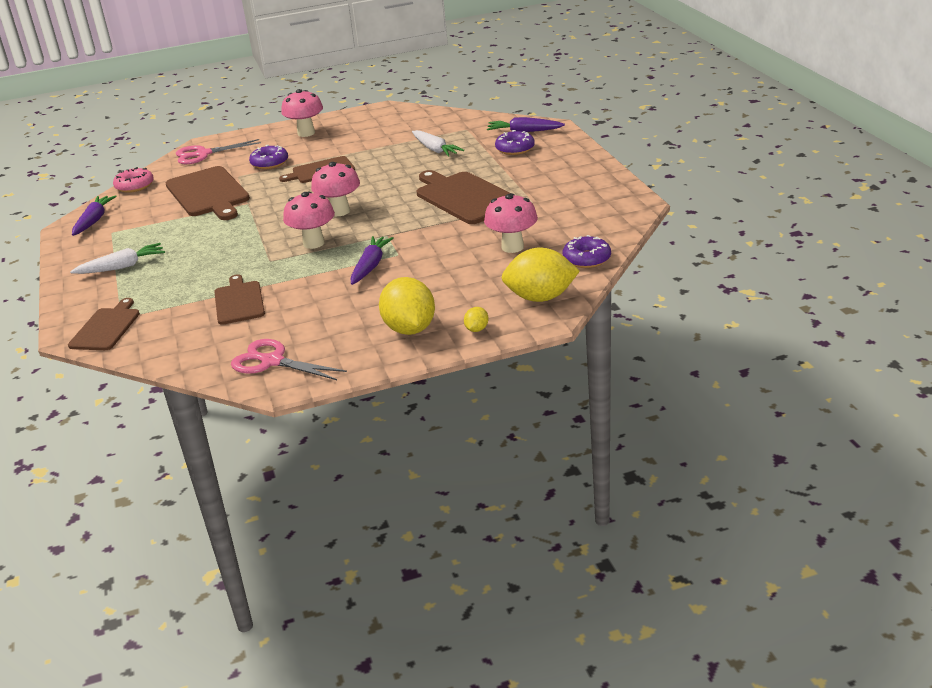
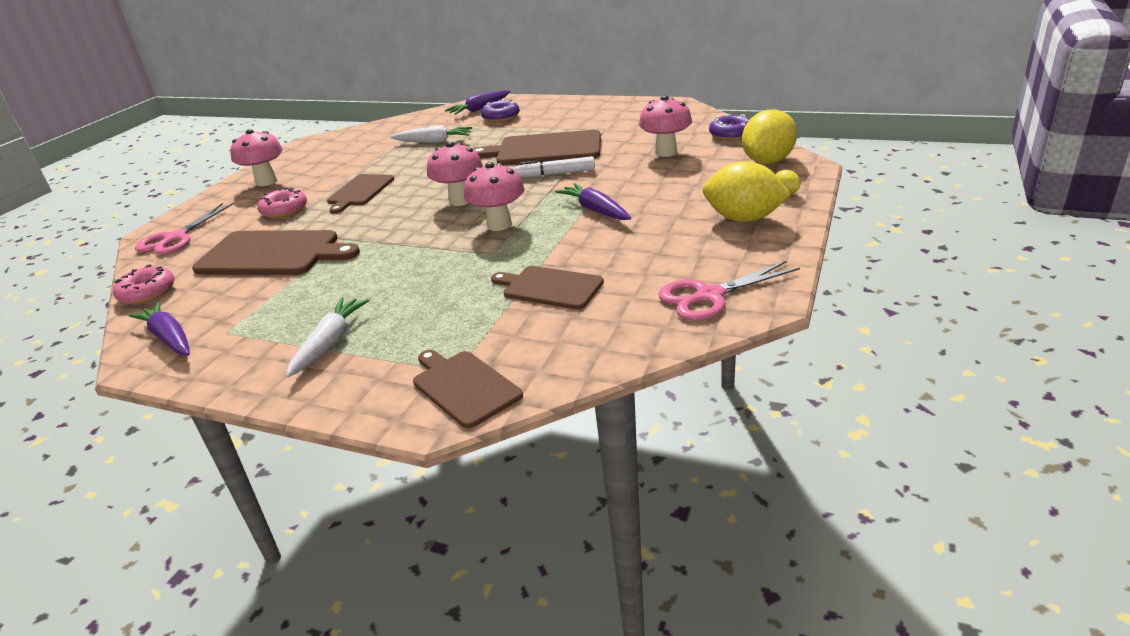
camera: 50 degrees left, 0 degrees up
purple donut [249,145,288,169] -> pink donut [257,187,307,218]
none -> white marker [515,156,595,177]

